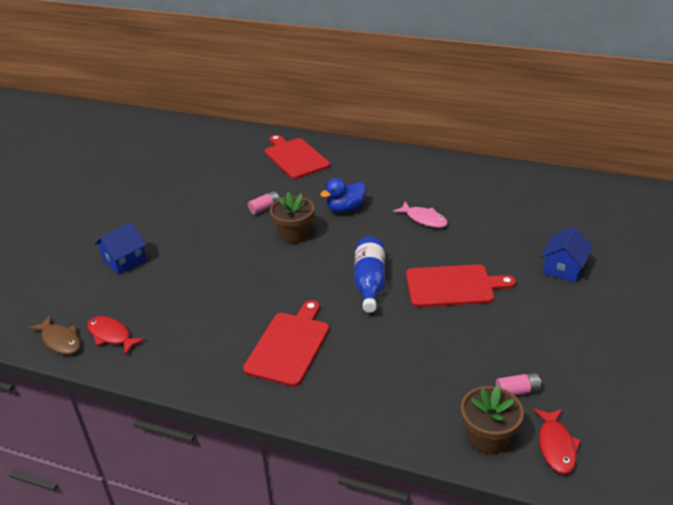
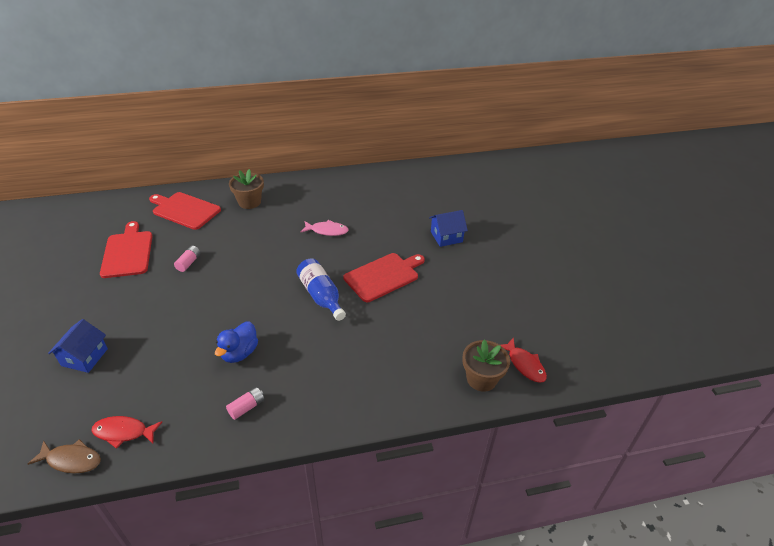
camera: 35 degrees left, 5 degrees up
red cutting board [243,300,329,387] -> red cutting board moved to [100,221,152,278]
brown flower pot [270,192,314,243] -> brown flower pot moved to [229,169,264,209]
blue duck [320,178,366,213] -> blue duck moved to [215,321,258,363]
pink battery [496,372,542,395] -> pink battery moved to [226,387,264,420]
blue house [541,226,593,283] -> blue house turned 75 degrees clockwise [429,210,468,247]

